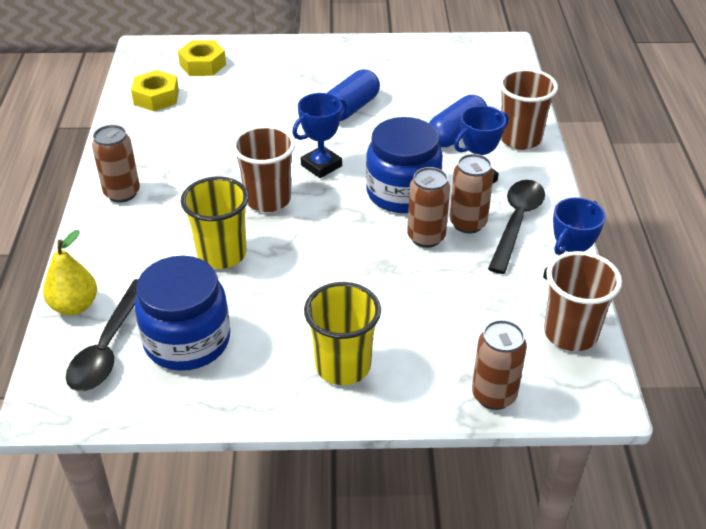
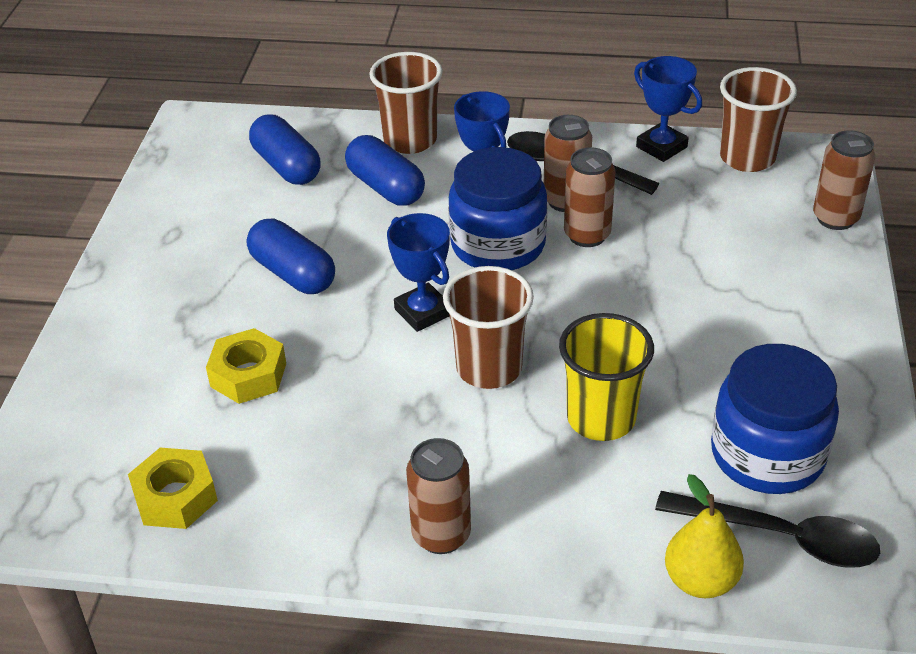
camera: 80 degrees left, 0 degrees up
yellow nut [178,40,226,76] -> yellow nut moved to [206,328,286,404]
yellow cup [304,282,381,385] -> none
none -> blue capsule [249,114,321,185]

